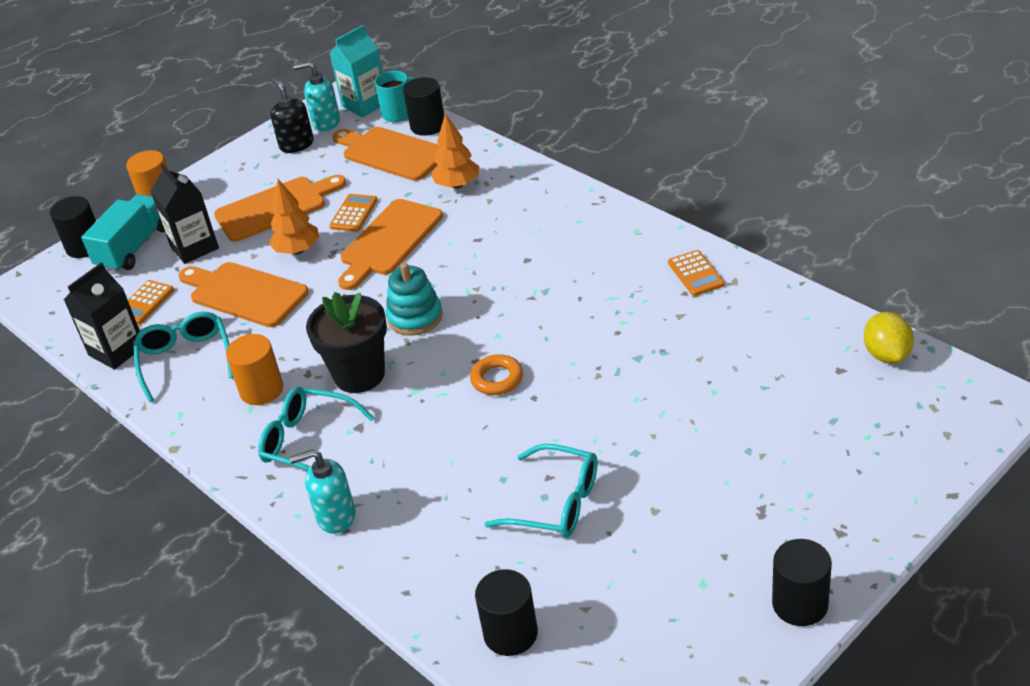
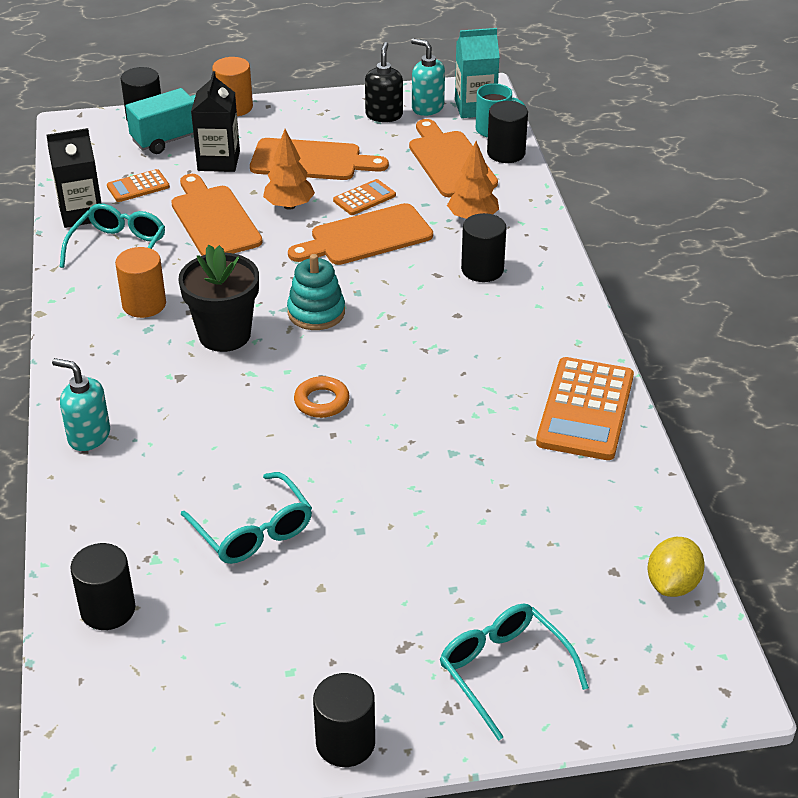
camera: 30 degrees right, 0 degrees up
turquoise glasses [258,387,374,471] -> turquoise glasses moved to [440,603,589,741]
orange calculator [668,250,725,296] -> orange calculator [536,357,634,460], size x1.96
none -> black cylinder [461,213,506,282]

